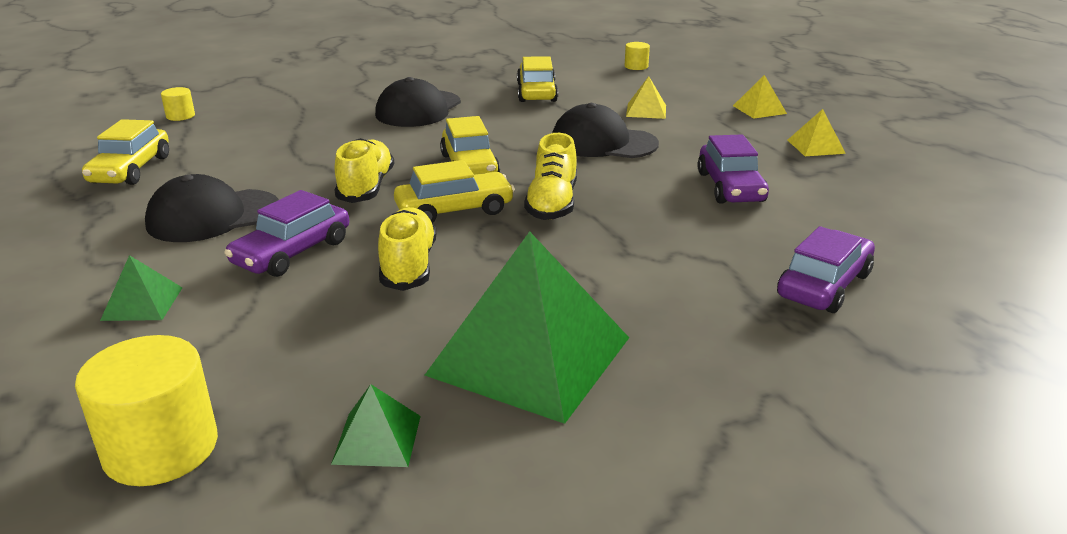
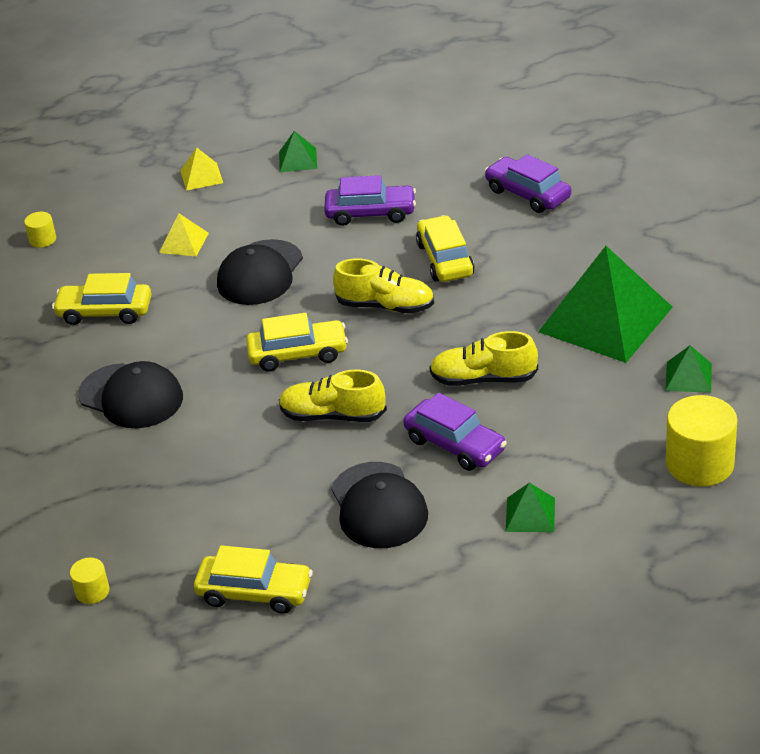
camera: 80 degrees left, 10 degrees up
yellow car [394,160,515,223] -> yellow car moved to [416,215,475,282]
yellow pyramid [787,109,846,156] -> green pyramid [279,131,317,172]

